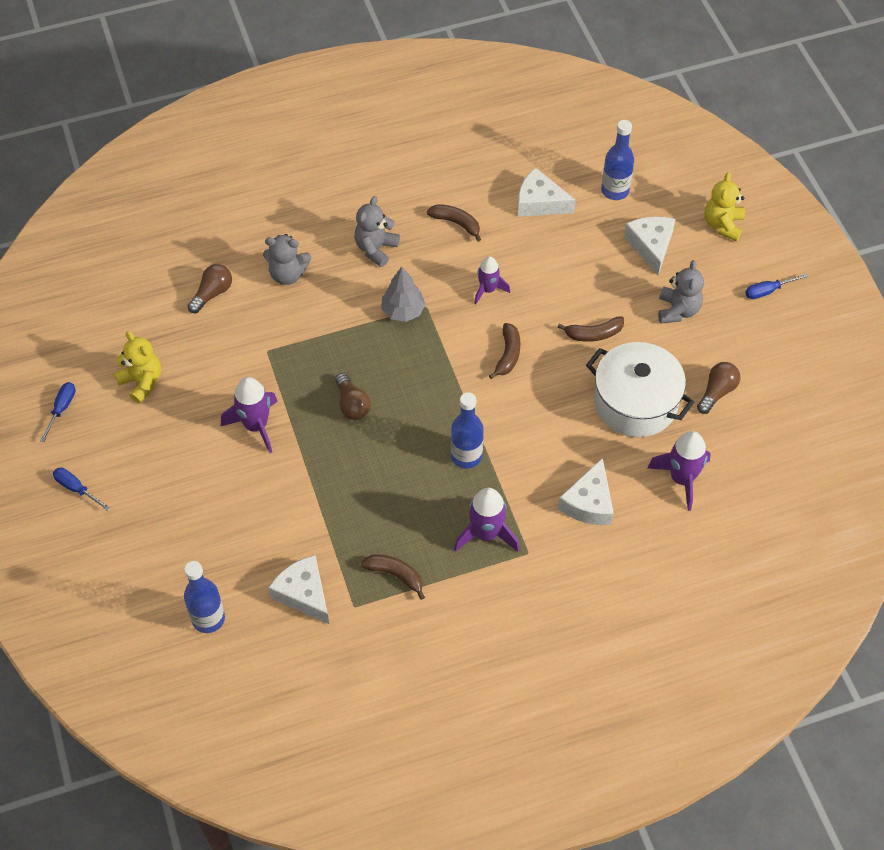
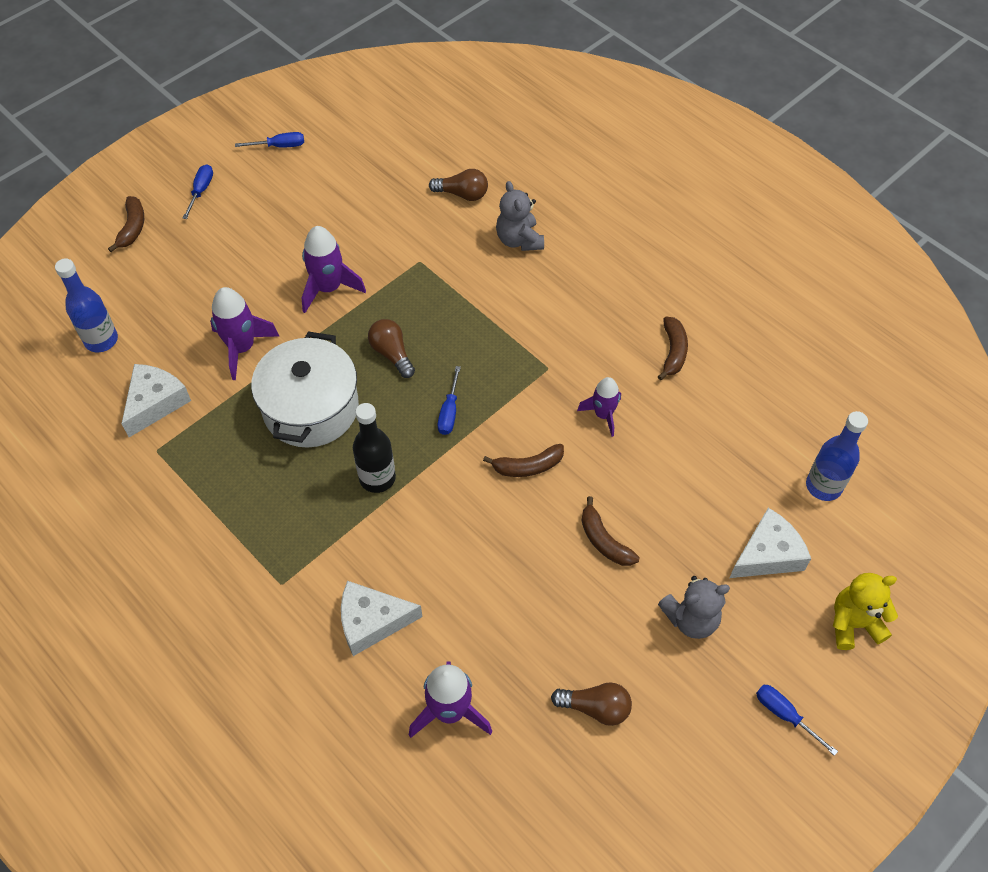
camera: 65 degrees right, 0 degrees up
yellow teddy bear [114,331,161,404] -> none
brown light bulb [335,373,371,420] -> brown light bulb turned 105 degrees clockwise [368,319,415,378]
grey teddy bear [354,196,400,267] -> none
brown banana [360,555,425,600] -> brown banana moved to [108,196,144,252]
grey tree [381,267,426,322] -> none
blue bottle [451,392,484,469] -> black bottle [353,403,396,493]
purple rocket [454,488,519,552] -> purple rocket moved to [210,287,279,380]
white cheese [518,168,576,217] -> none
white pot [586,342,694,437] -> white pot moved to [251,332,359,448]
none -> blue screwdriver [438,366,461,435]

